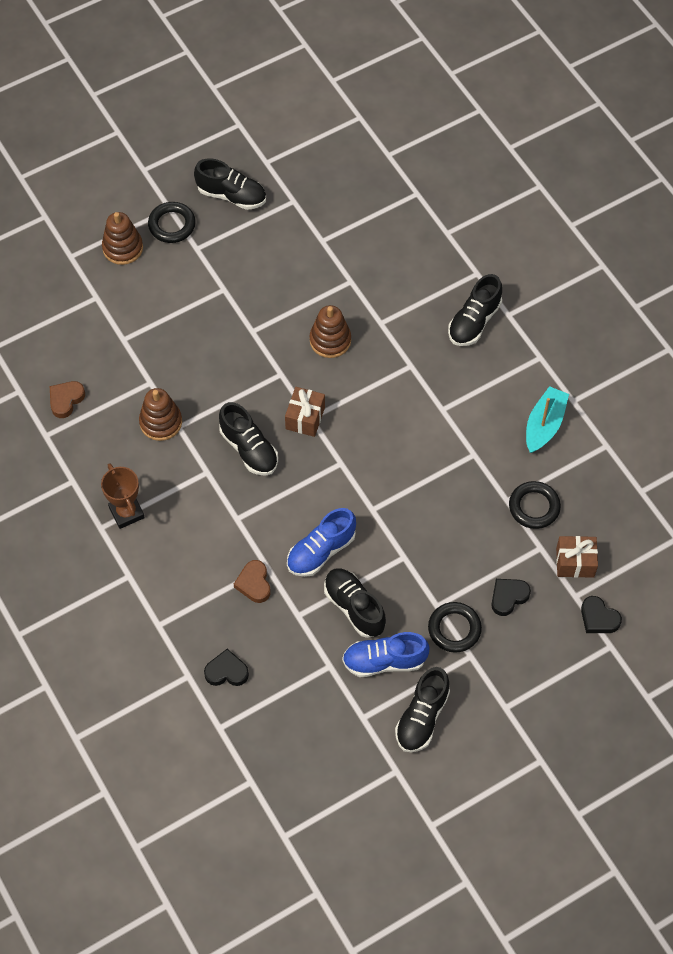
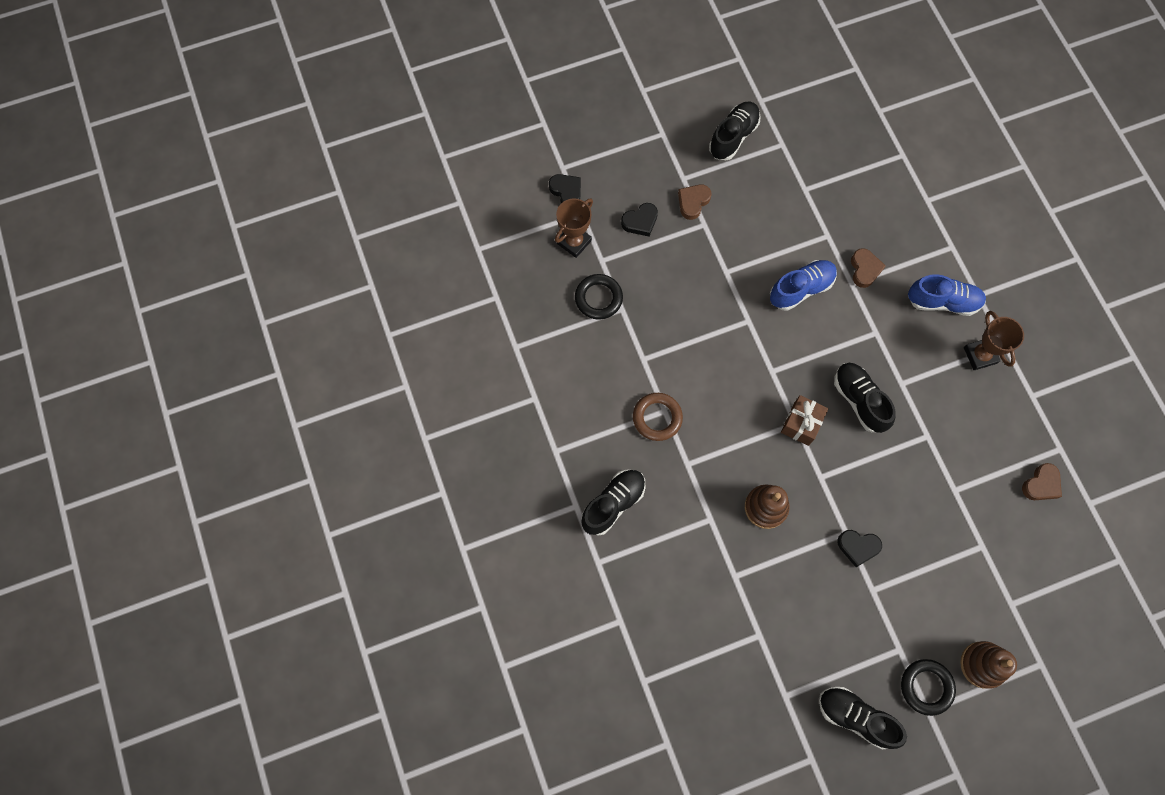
camera: 170 degrees left, 10 degrees up
brown stacking toy [139,388,182,441] -> none
black heart [204,649,249,686] -> black heart moved to [837,530,882,567]
black shoe [324,568,386,638] -> none
blue shoe [342,632,430,677] -> blue shoe moved to [908,274,986,316]
black ring [428,602,482,653] -> brown heart [678,184,711,220]
turquoise boat [526,386,569,453] -> none
brown gift [556,536,598,578] -> brown trophy [555,198,593,258]
none -> brown ring [633,393,683,441]

